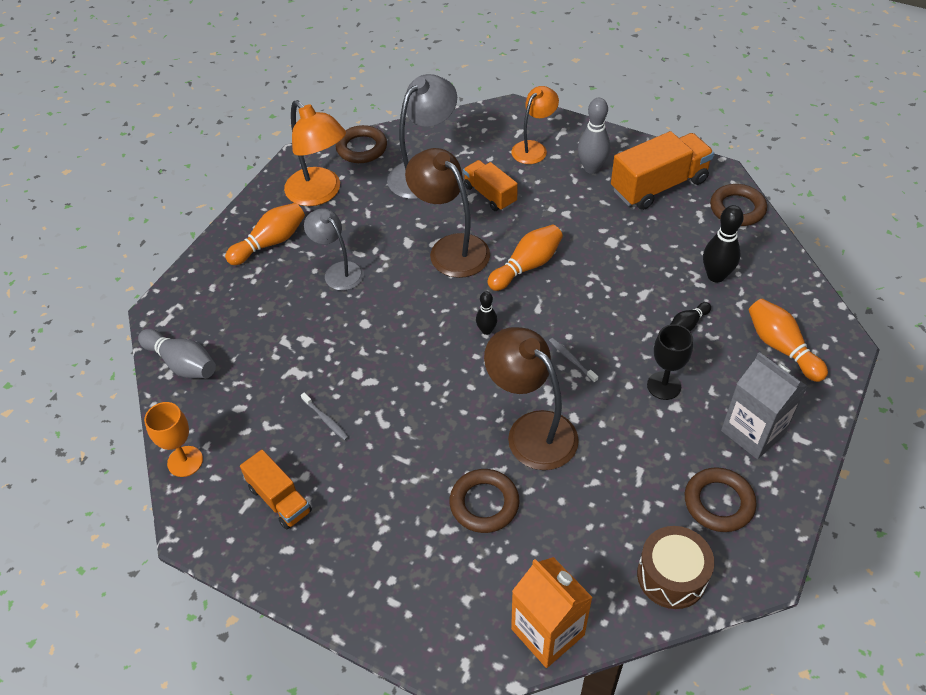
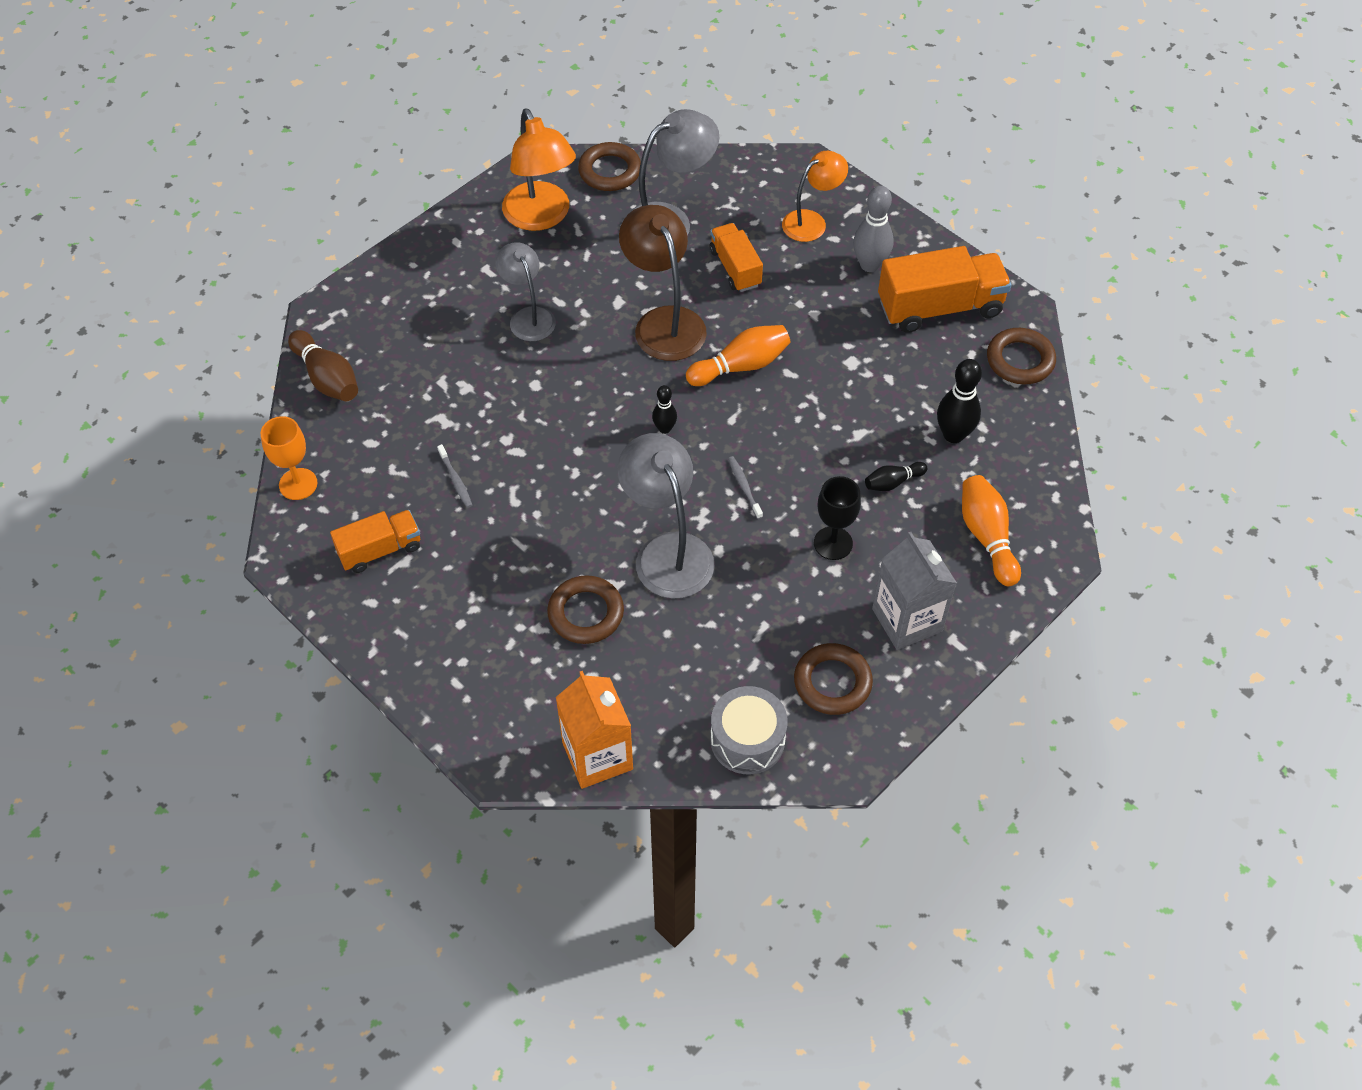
camera: 15 degrees right, 5 degrees up
grey bowling pin [138,329,216,378] -> brown bowling pin [288,330,358,401]
orange bowling pin [225,203,305,265] -> none
orange truck [240,450,312,530] -> orange truck turned 90 degrees counterclockwise [330,510,420,573]
brown lamp [484,327,579,470] -> grey lamp [617,433,714,599]
brown drum [637,526,714,609] -> grey drum [710,686,787,775]

